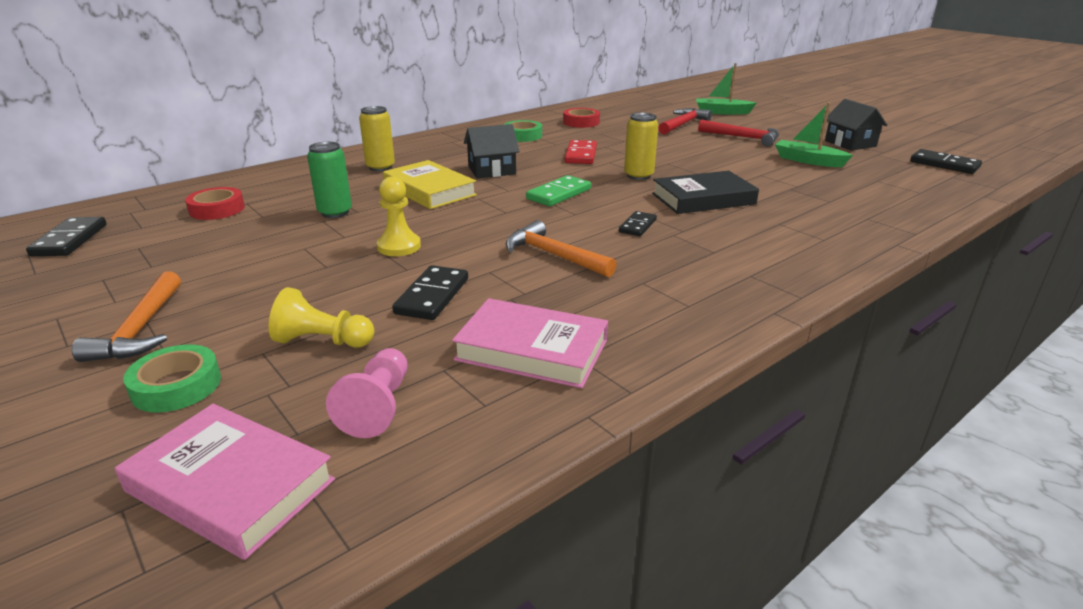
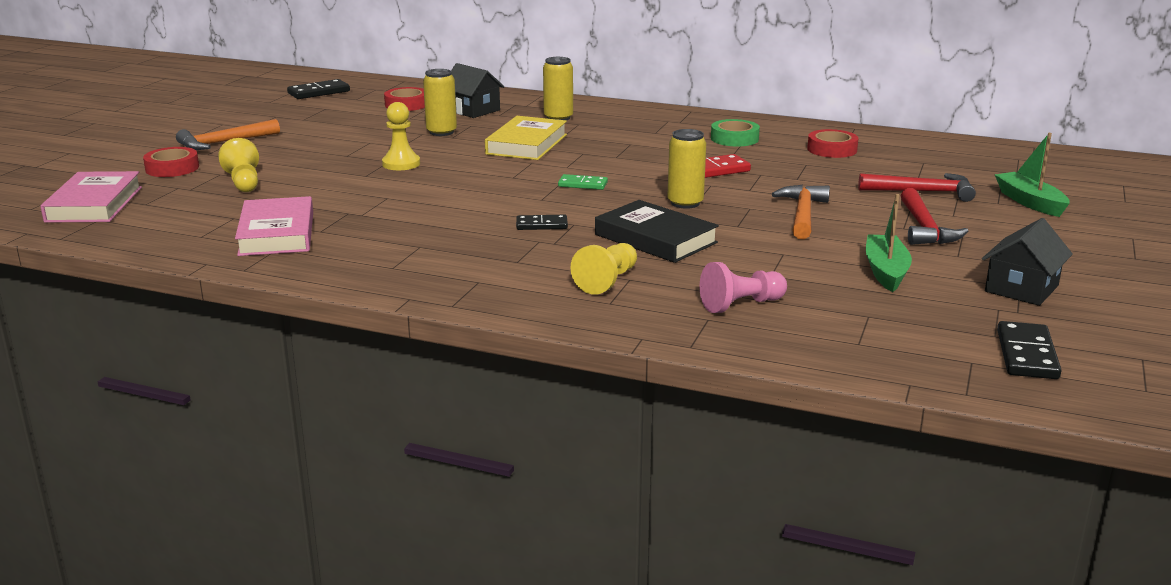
camera: 60 degrees right, 5 degrees down
green tape [123,344,221,413] -> red tape [143,147,199,177]
green can [307,142,352,218] -> yellow can [423,69,457,136]
pink pawn [326,348,408,438] -> pink pawn moved to [699,262,787,313]
black domino [392,265,468,320] -> none
black house [464,124,520,179] -> black house moved to [451,63,504,118]
orange hammer [506,220,617,278] -> orange hammer moved to [772,185,830,239]
green domino [526,175,591,206] -> green domino [558,174,608,190], size x0.66
none -> yellow pawn [570,243,637,295]

